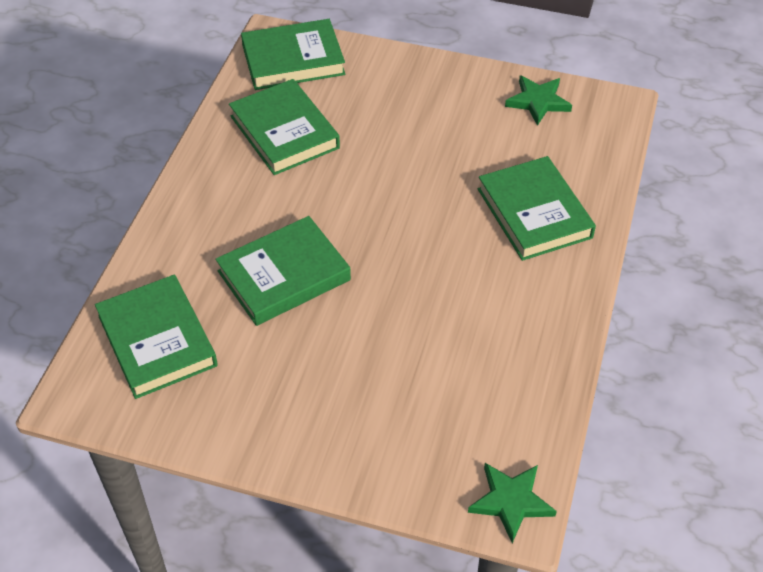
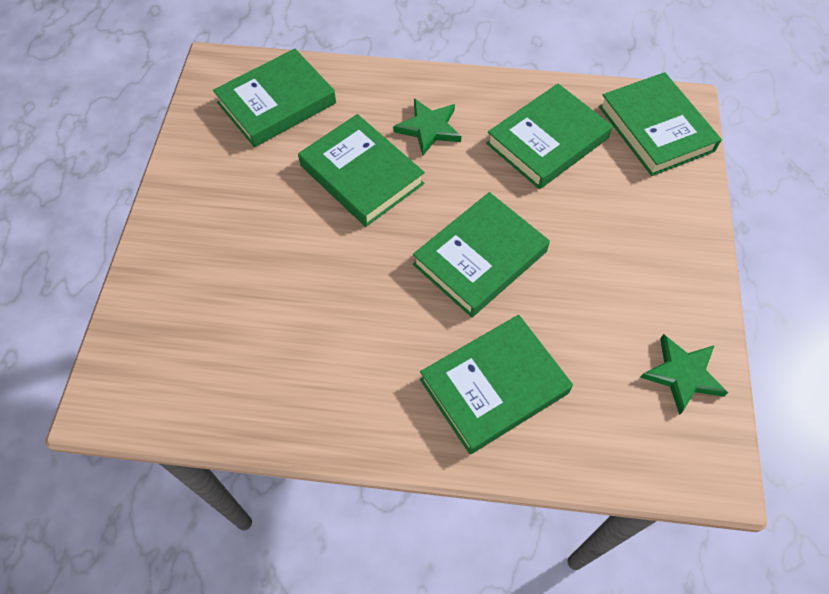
camera: 80 degrees right, 10 degrees up
green star [468,463,557,543] -> green star moved to [393,99,461,156]
none -> green book [413,192,550,317]

